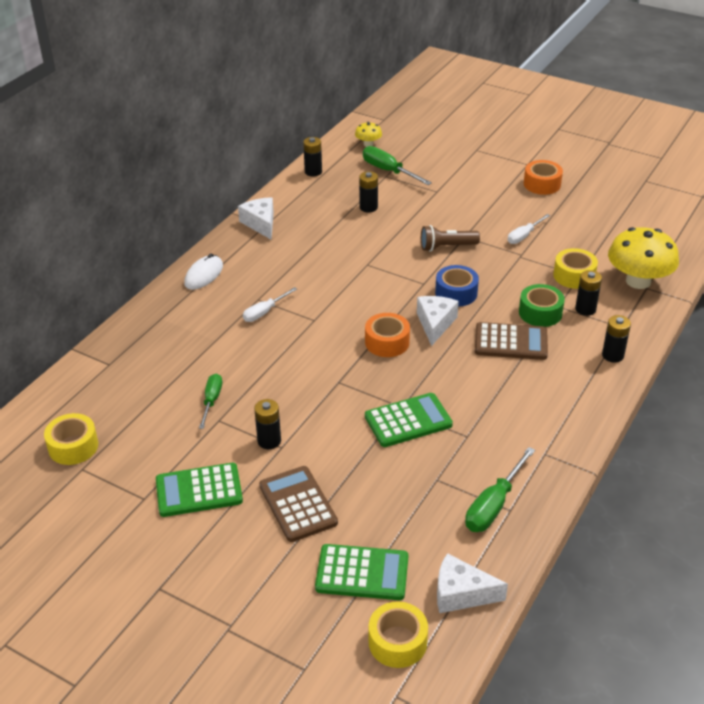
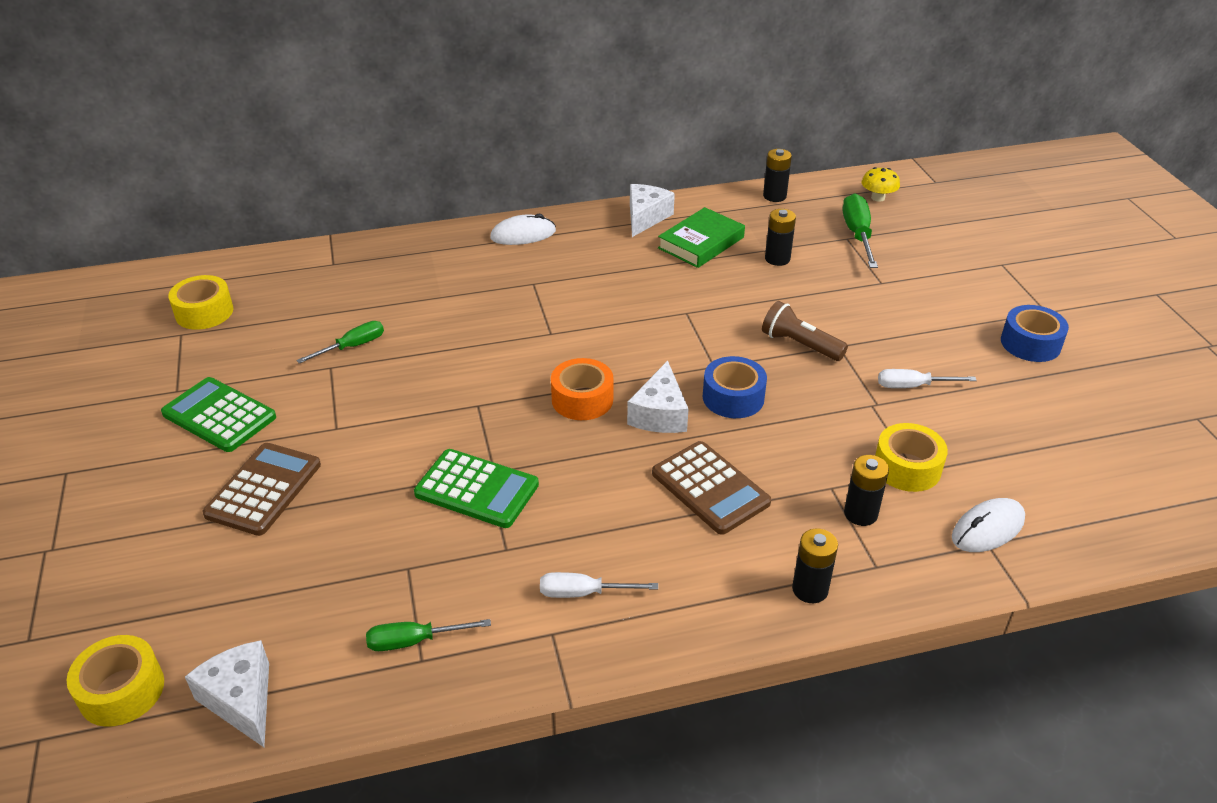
camera: 45 degrees right, 0 degrees up
white screwdriver [243,287,297,322] -> white screwdriver moved to [540,572,658,598]
black battery [254,399,281,449] -> none
green calculator [315,544,408,600] -> none
white cheese [417,296,459,346] -> white cheese turned 135 degrees clockwise [627,361,688,433]
green screwdriver [465,447,535,532] -> green screwdriver [366,619,491,651], size x0.66
green tape [519,284,565,327] -> none
orange tape [524,160,563,195] -> blue tape [1001,305,1069,362]
yellow mushroom [608,227,679,289] -> white mouse [952,498,1025,552]
none -> green book [658,207,745,268]

